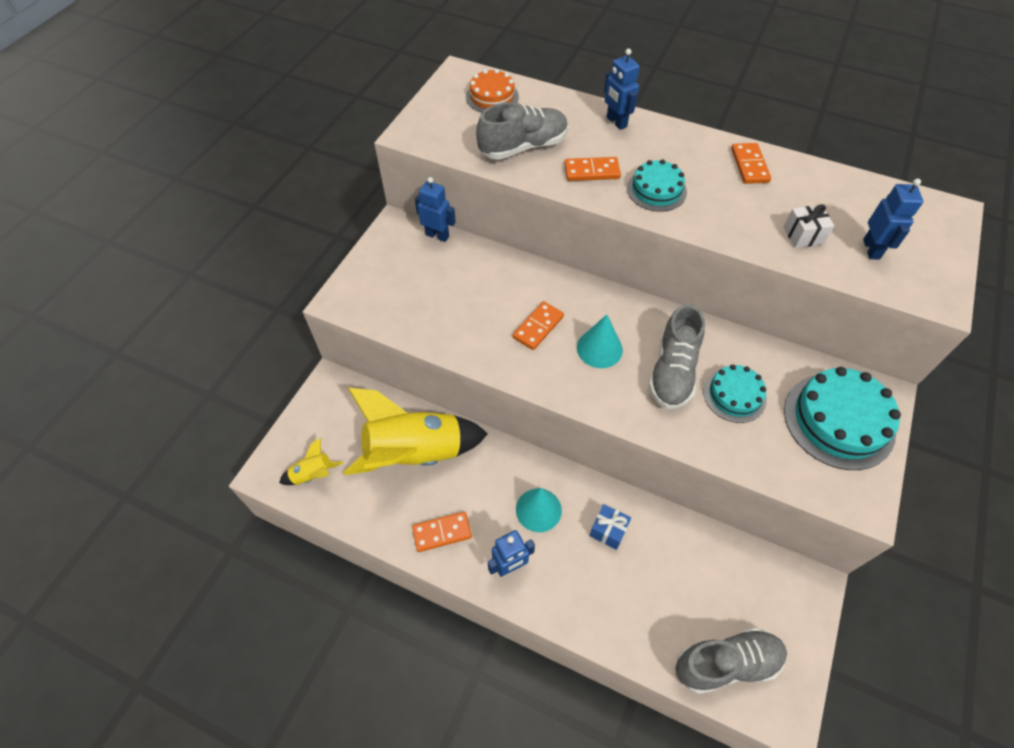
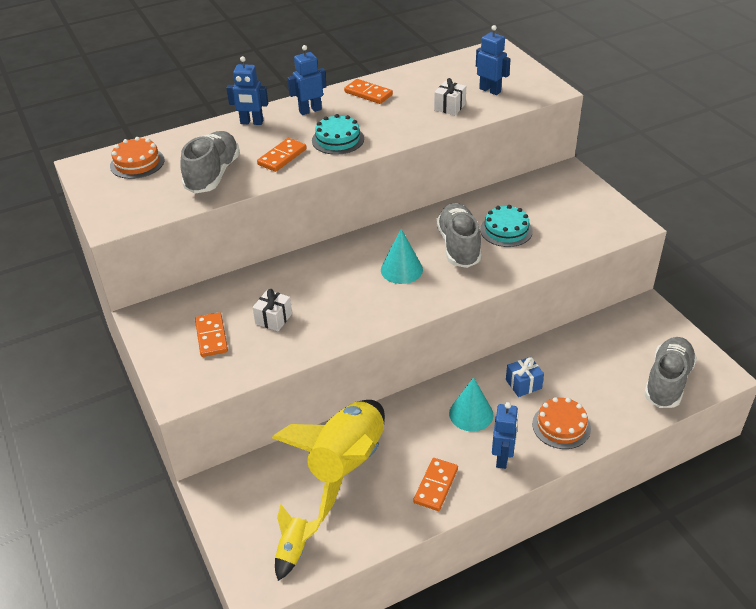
camera: 50 degrees left, 15 degrees down
blue robot [415,177,456,242] -> blue robot moved to [287,45,327,115]
orange domino [513,301,564,350] -> orange domino moved to [195,312,228,357]
grey shoe [648,304,705,409] -> grey shoe turned 150 degrees counterclockwise [436,203,482,268]
turquoise cake [784,367,901,470] -> none
none -> white gift [252,289,292,331]
none -> orange cake [532,397,591,449]

